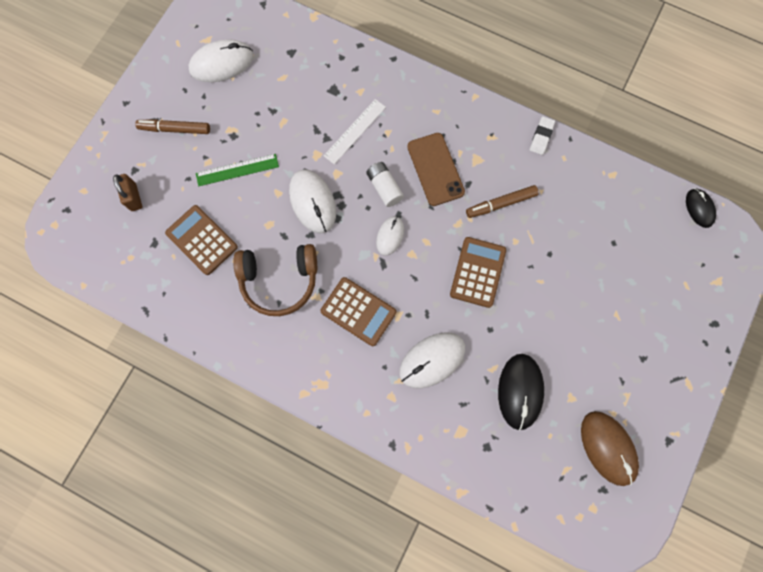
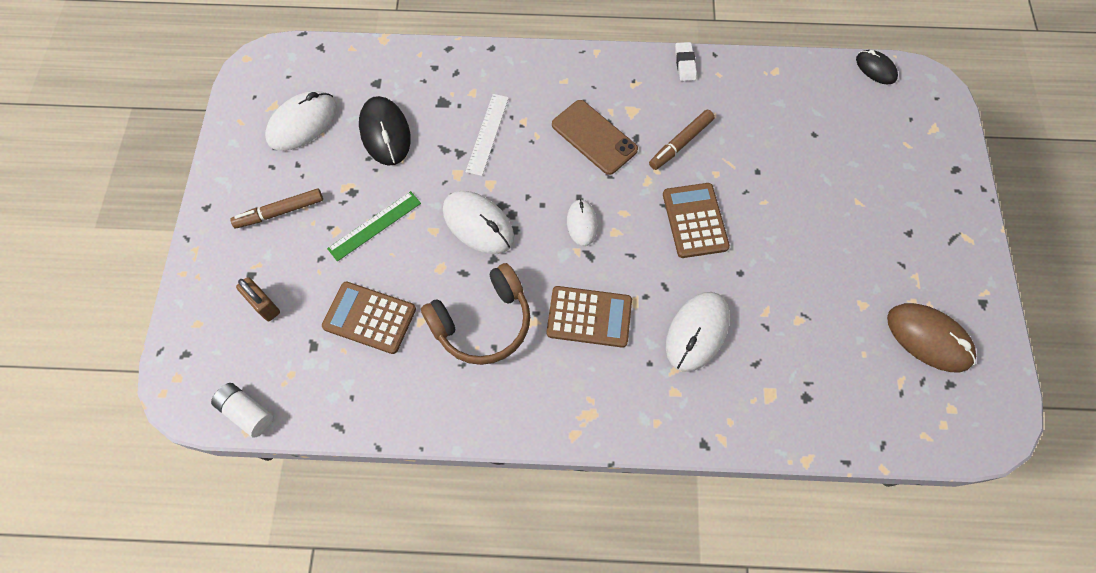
camera: 25 degrees left, 10 degrees down
white battery [366,162,404,207] -> white battery moved to [211,383,273,438]
black mouse [498,354,544,431] -> black mouse moved to [359,96,411,166]

